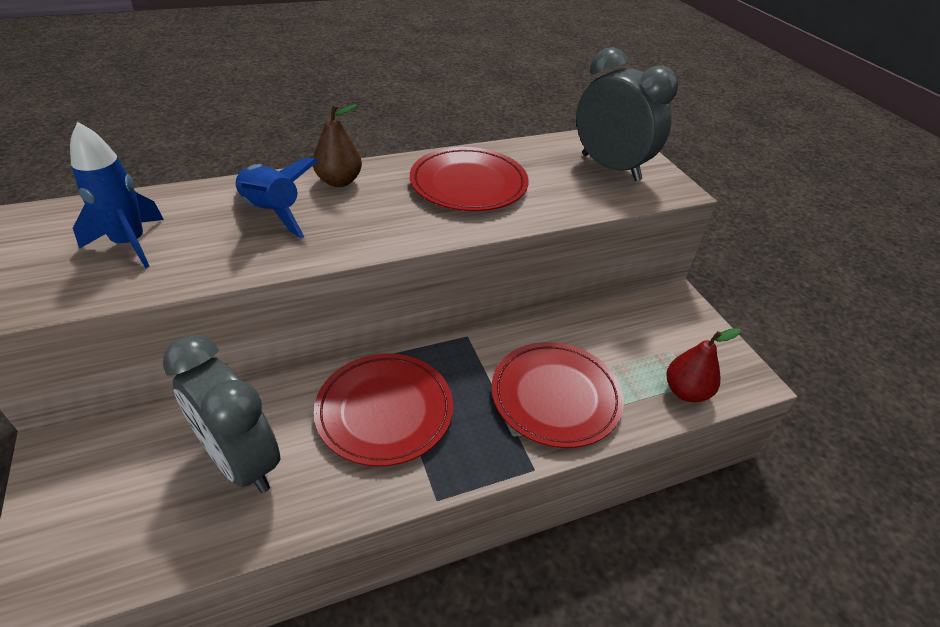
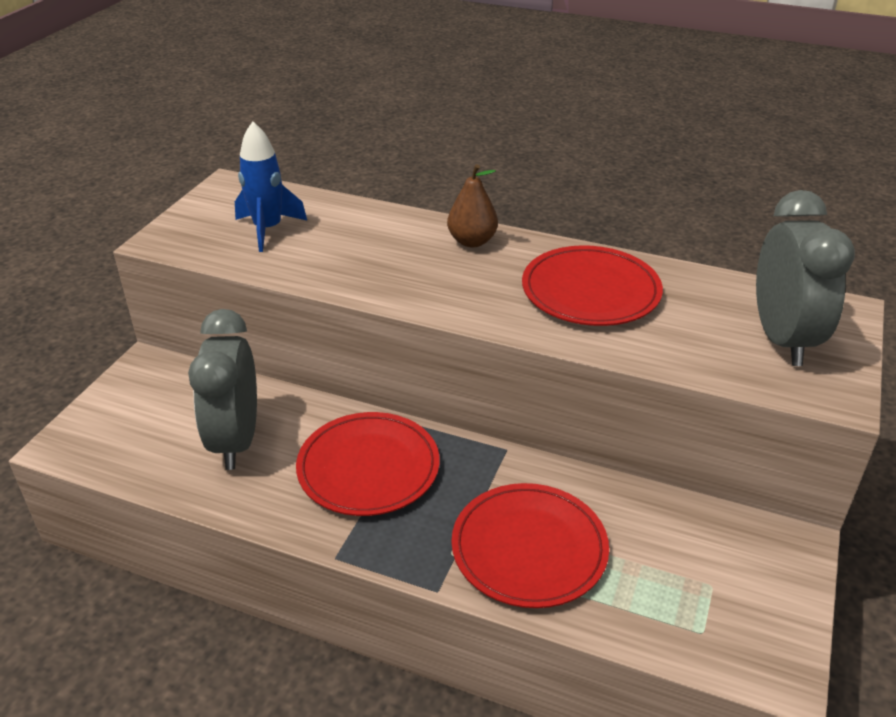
camera: 45 degrees right, 5 degrees down
blue rocket [235,158,318,238] -> none
red pear [666,328,741,402] -> none

